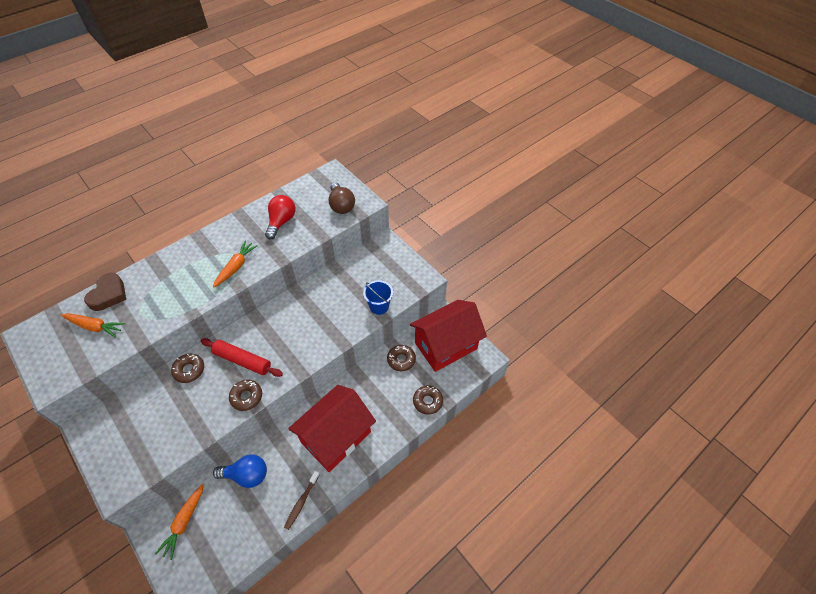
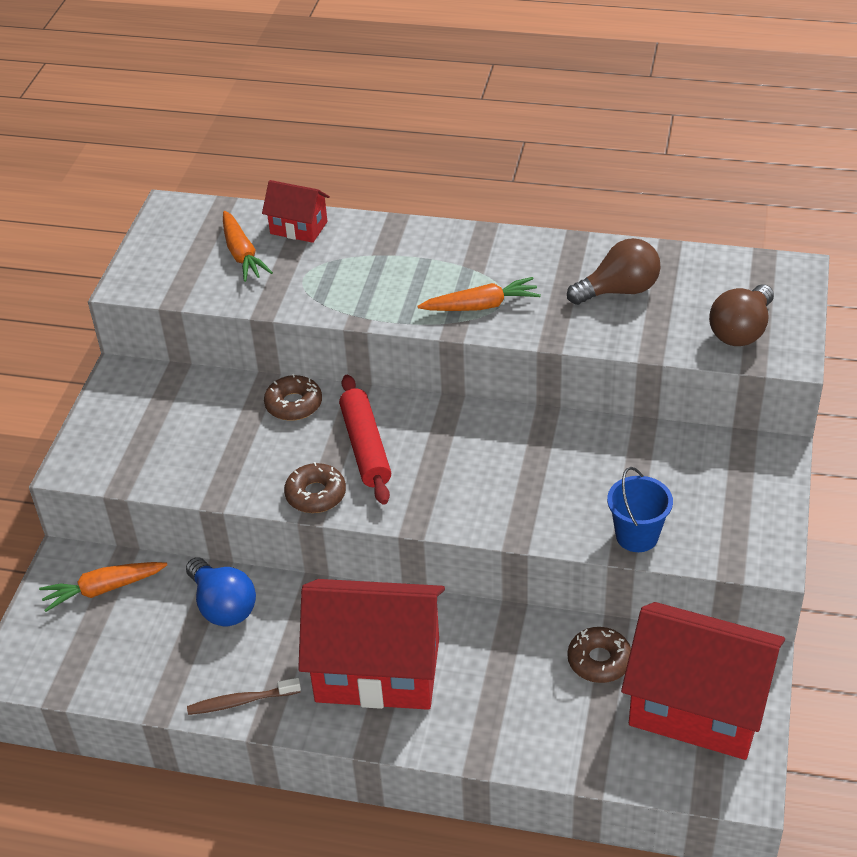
camera: 55 degrees right, 10 degrees down
brown heart [84,273,126,311] -> red house [262,180,330,243]
red light bulb [265,195,296,240] -> brown light bulb [567,238,661,305]
brown donut [413,385,443,415] -> none

